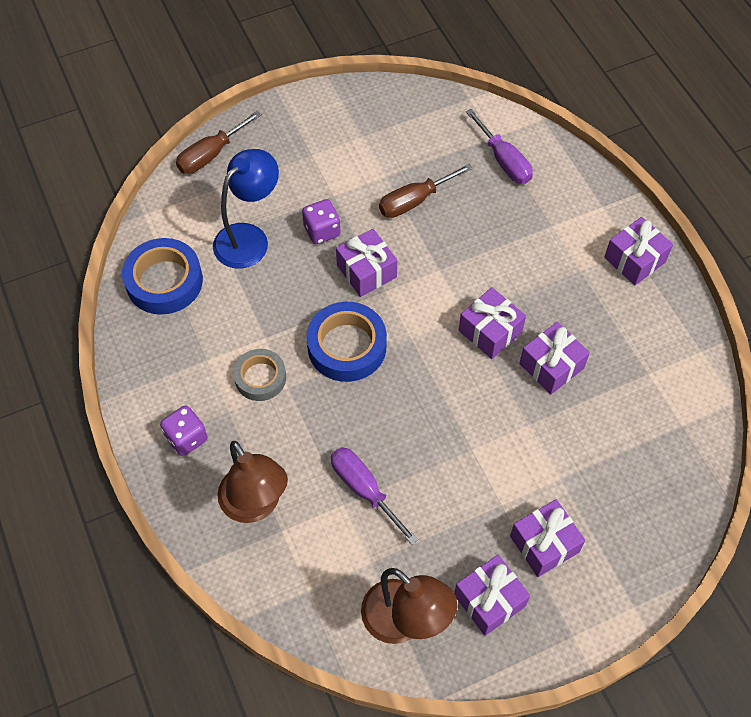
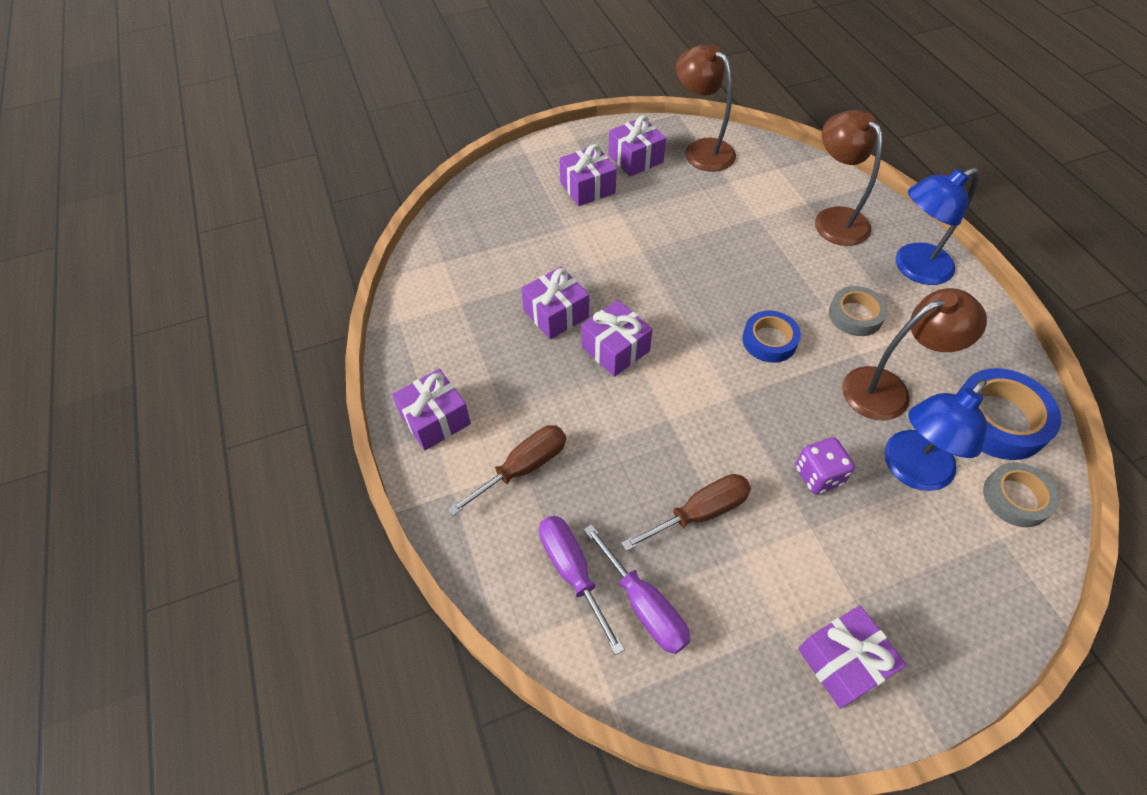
camera: 175 degrees left, 5 degrees down
purple dice [160,405,208,456] -> blue lamp [896,168,979,285]
brown screwdriver [176,111,262,174] -> brown screwdriver moved to [448,425,566,516]
blue tape [306,302,387,382] -> blue tape [742,310,801,363], size x0.64
purple screwdriver [331,447,418,545] -> purple screwdriver moved to [584,524,690,654]
purple gift [336,229,397,297] -> purple gift moved to [798,605,907,709]
none -> brown lamp [842,288,987,421]
none -> grey tape [983,462,1059,527]

